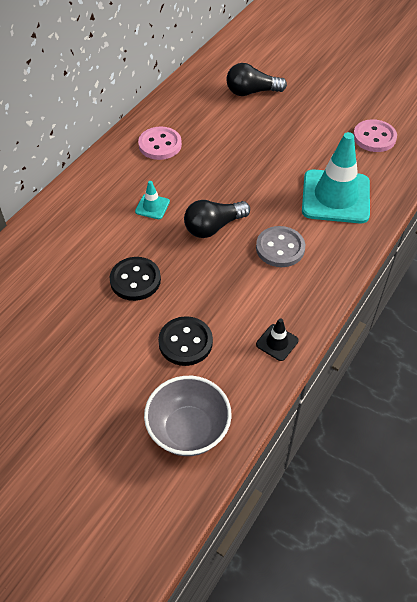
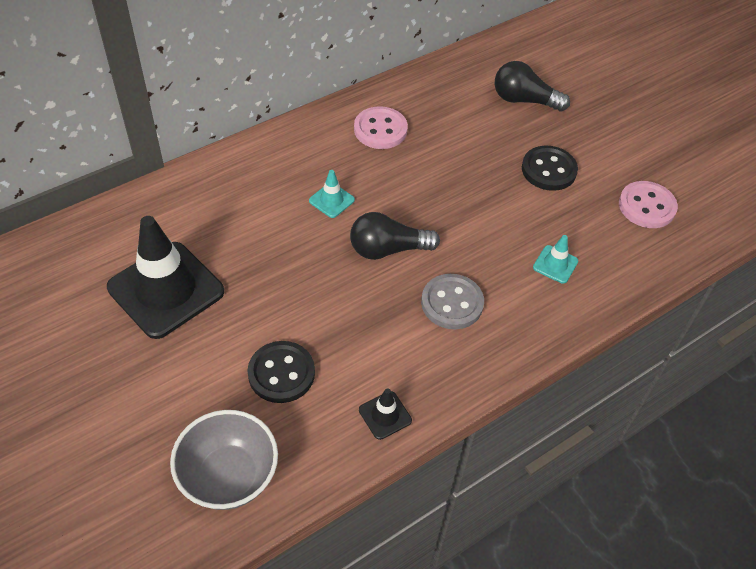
camera: 20 degrees right, 0 degrees up
black button [110,257,161,301] -> black button moved to [522,146,578,191]
turquoise traffic cone [302,132,370,223] -> turquoise traffic cone [533,235,578,284], size x0.43
none -> black traffic cone [107,216,224,339]

